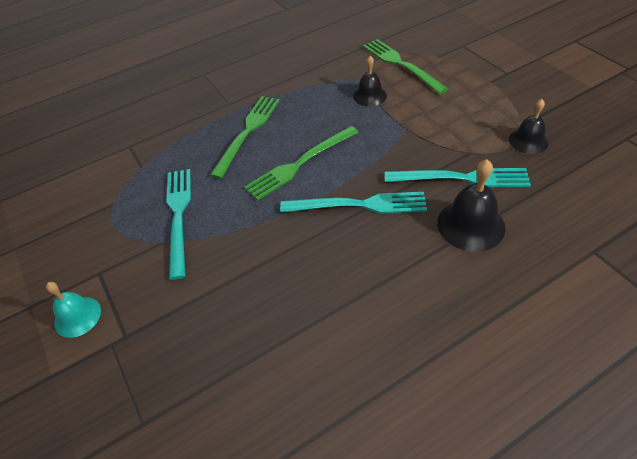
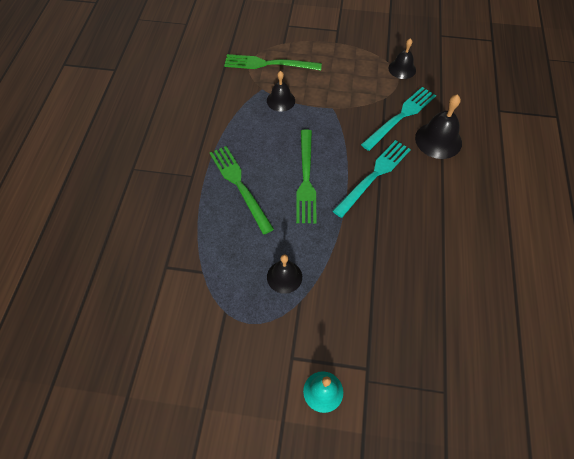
camera: 55 degrees left, 10 degrees up
turquoise fork [167,169,191,280] -> black bell [267,254,302,294]

